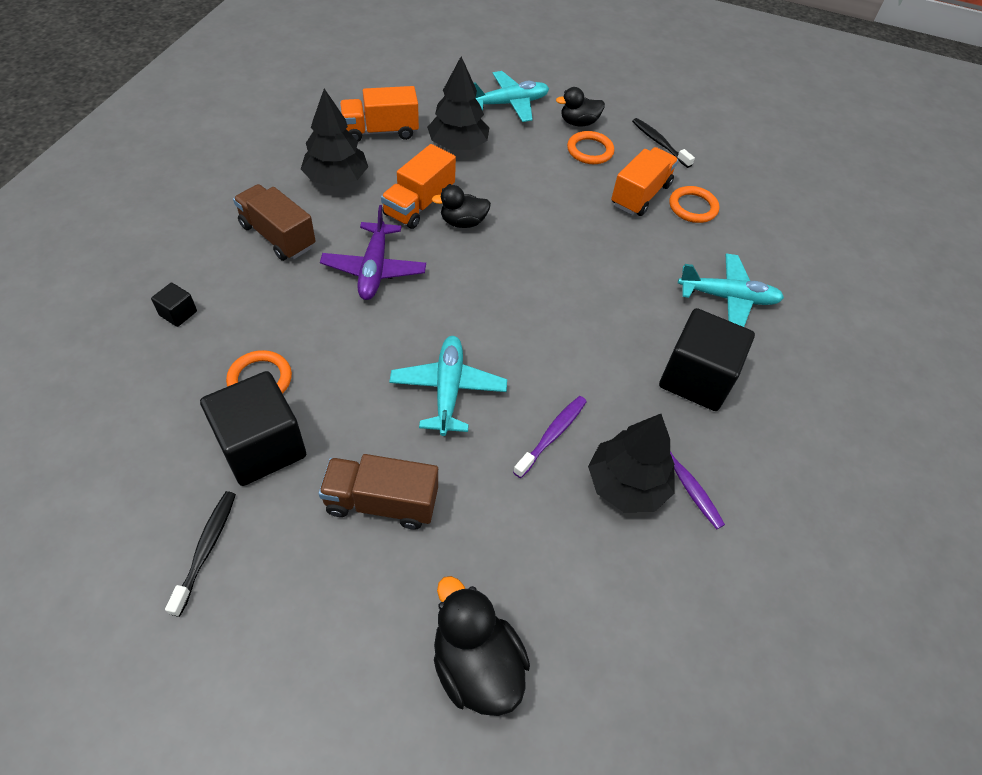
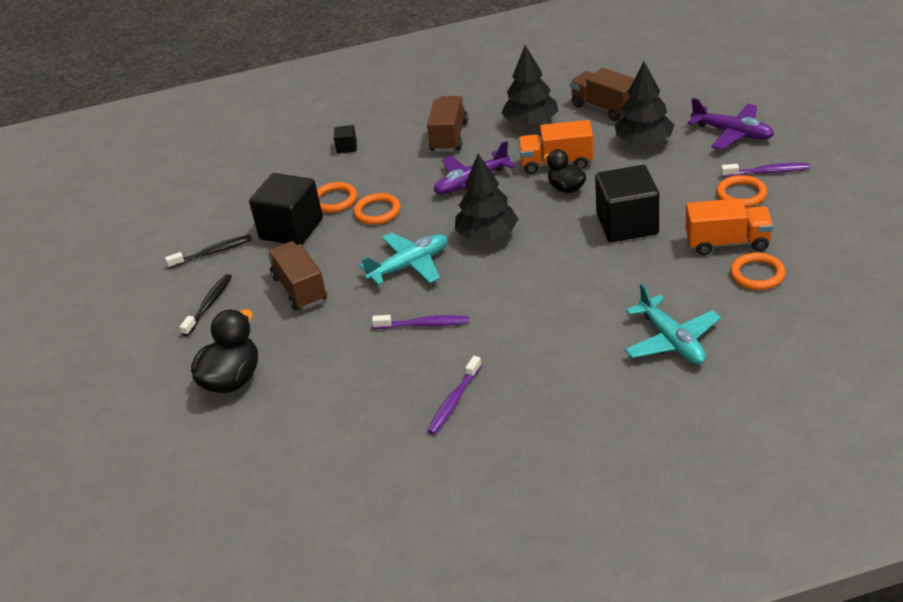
camera: 65 degrees right, 15 degrees down
orange truck [340,86,419,142] -> brown truck [570,68,635,121]
turquoise plane [474,71,549,122] -> purple plane [687,98,774,150]
black duck [556,87,605,126] -> purple toothbrush [721,163,810,177]
black tree [588,414,674,512] -> black tree moved to [455,154,518,241]
black toothbrush [632,118,695,168] -> black toothbrush moved to [180,274,232,336]
black cube [659,308,755,411] -> black cube moved to [595,165,659,242]
none -> orange ring [353,193,400,225]

